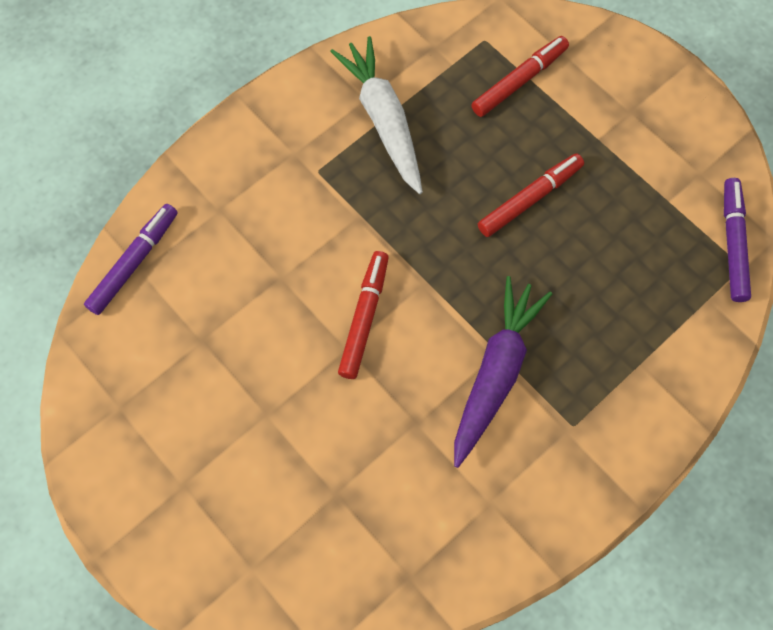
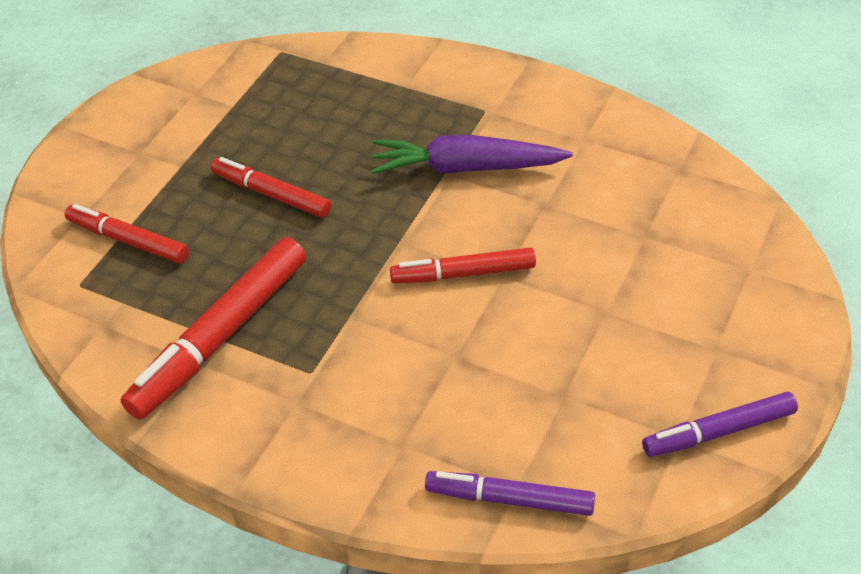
camera: 110 degrees left, 20 degrees down
white carrot [330,36,423,194] -> red marker [121,237,306,420]
purple marker [724,178,751,302] -> purple marker moved to [642,392,798,457]

